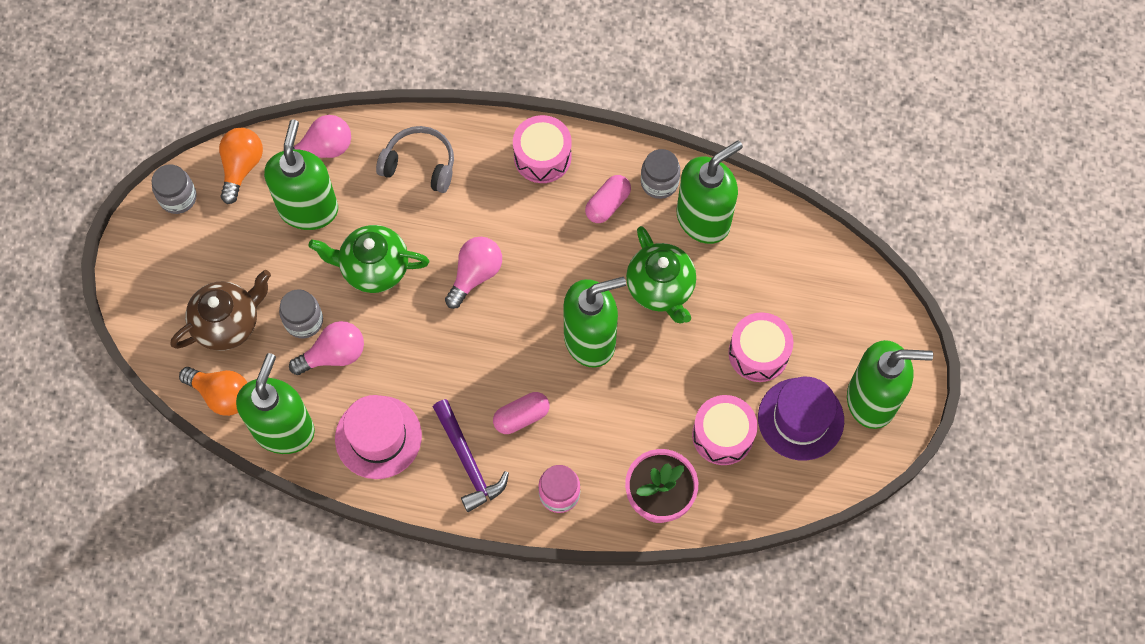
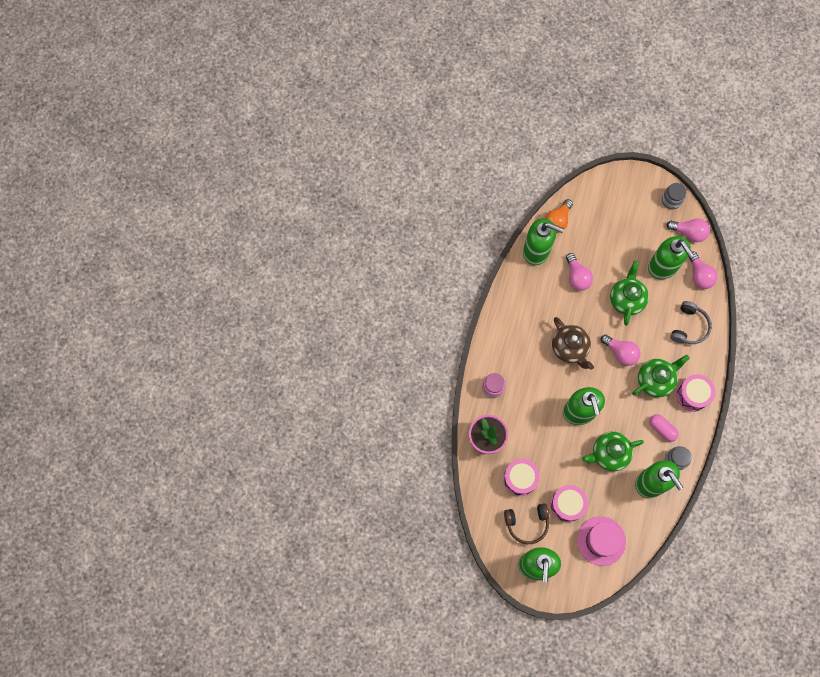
camera: 95 degrees right, 5 degrees up
brown teapot [171,270,271,351] -> brown teapot moved to [552,317,594,370]
orange light bulb [219,128,263,204] -> pink light bulb [666,219,710,242]
green soap dispenser [264,120,338,230] -> green soap dispenser turned 45 degrees clockwise [648,236,694,279]
grey jar [279,289,323,338] -> none
pink hat [335,395,422,479] -> pink hat moved to [577,516,626,566]
purple hammer [433,399,509,512] -> none
pink capsule [493,392,550,434] -> none
purple hat [758,377,844,461] -> brown headphones [504,503,549,544]
none -> green teapot [632,355,690,397]

